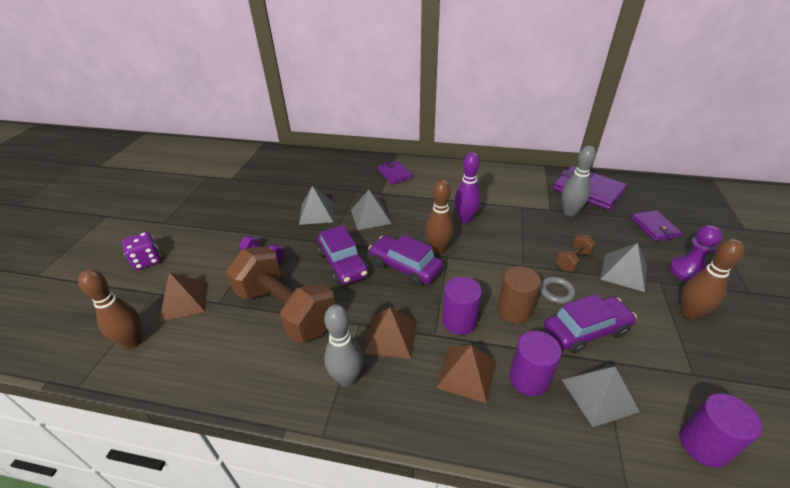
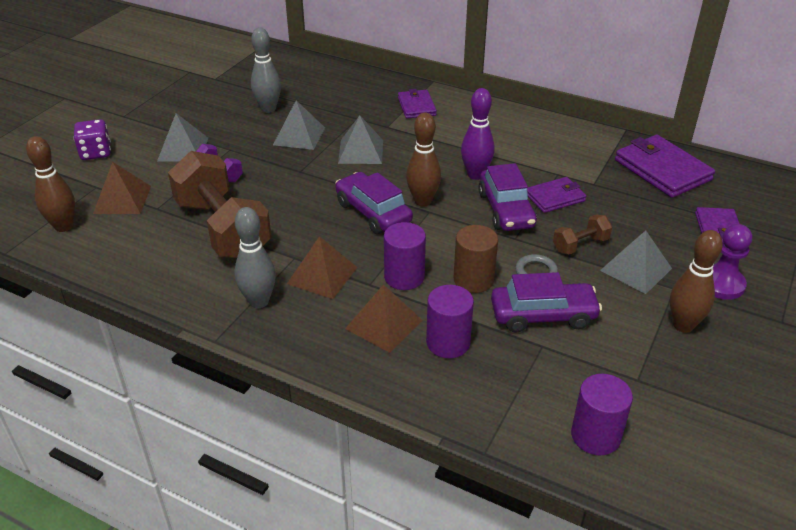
camera: 15 degrees right, 0 degrees up
purple car [317,225,368,285] -> purple car moved to [478,163,537,231]
grey bowling pin [562,146,596,216] -> grey bowling pin moved to [251,27,281,113]
grey pyramid [562,366,640,427] -> grey pyramid moved to [157,113,208,161]
none -> purple wallet [527,177,586,213]

